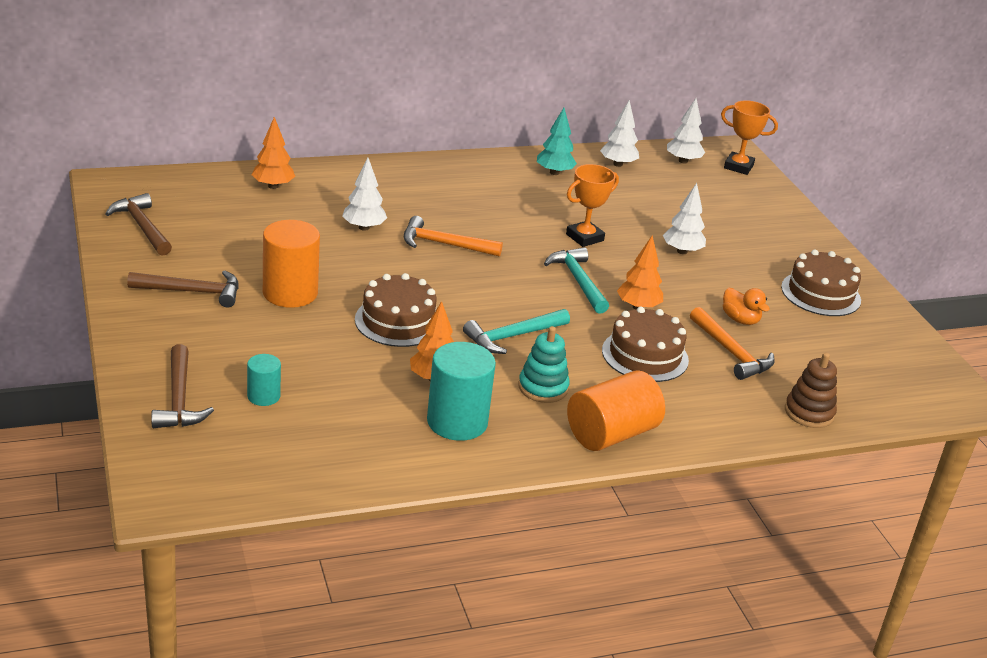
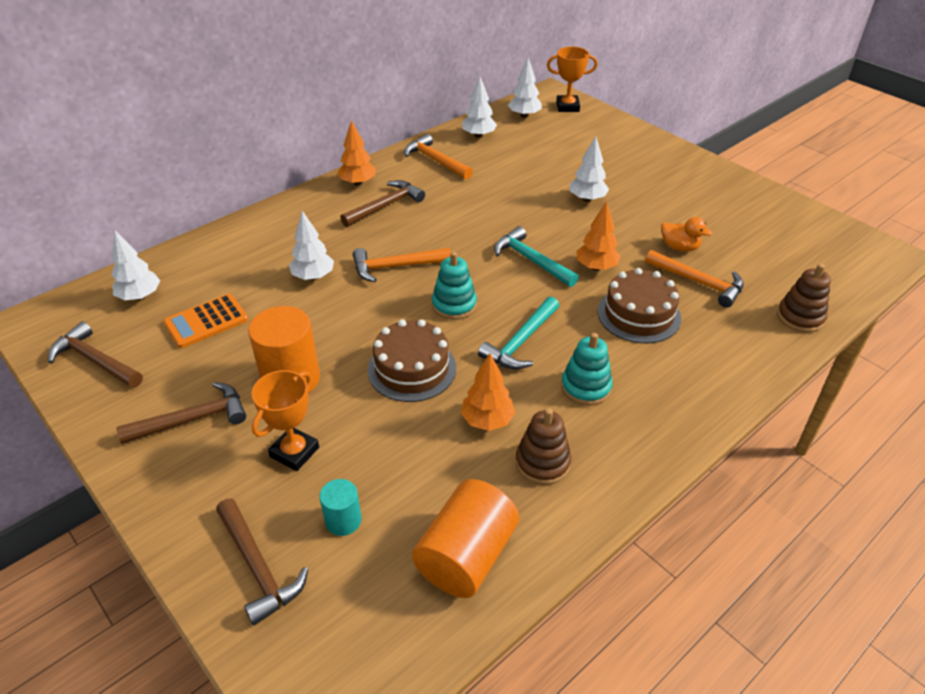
camera: 20 degrees left, 10 degrees up
orange tree [252,117,295,189] -> orange tree moved to [337,120,376,186]
turquoise cylinder [427,342,496,441] -> brown stacking toy [516,408,571,485]
turquoise tree [537,108,577,175] -> orange hammer [404,134,473,179]
orange trophy [566,164,619,247] -> orange trophy moved to [252,370,319,471]
orange cylinder [567,370,665,451] -> orange cylinder moved to [412,479,519,598]
brown cake [781,249,861,316] -> none
none -> white tree [112,230,160,300]
none -> orange calculator [163,294,248,348]
none -> brown hammer [340,180,425,227]
none -> turquoise stacking toy [432,252,477,320]

